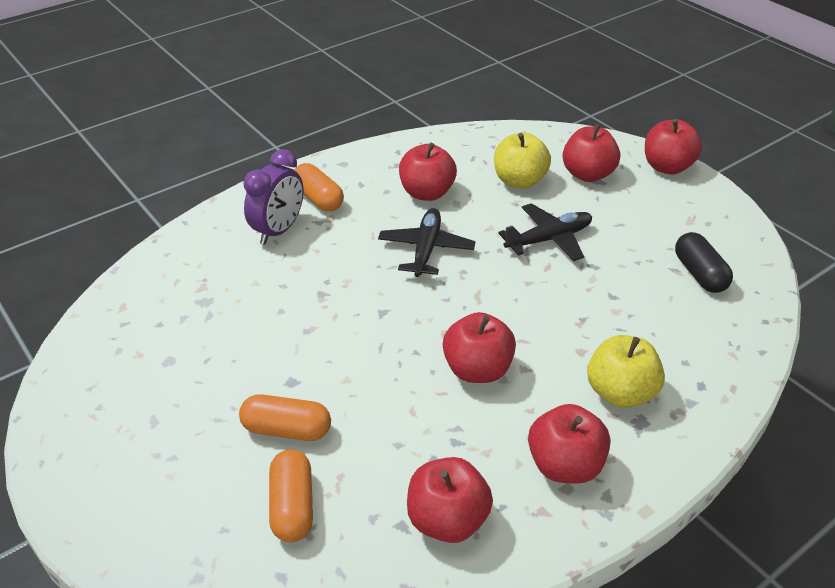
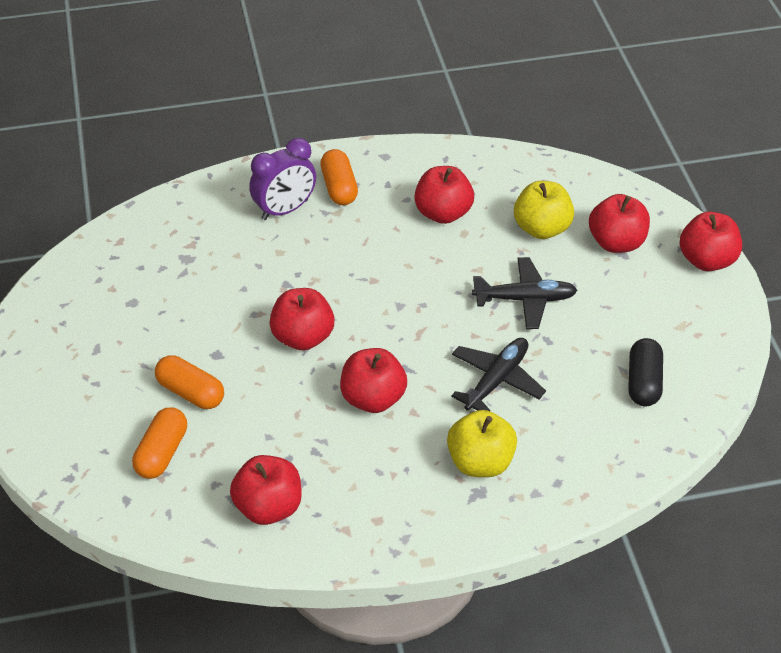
camera: 25 degrees right, 5 degrees up
black plane [378,208,476,277] -> black plane moved to [451,338,546,411]
red apple [528,404,610,484] -> red apple moved to [270,288,335,350]

